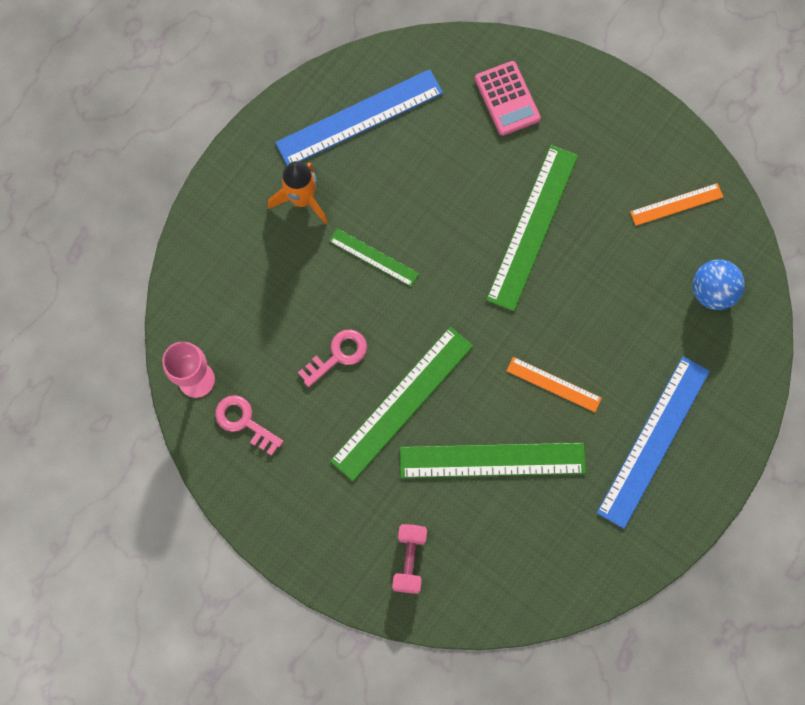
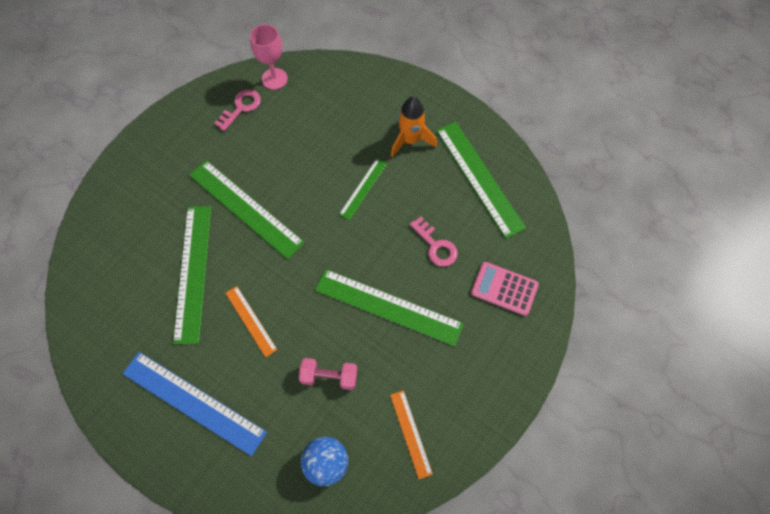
camera: 90 degrees right, 10 degrees down
blue ruler [275,69,443,165] -> green ruler [436,122,526,238]
pink key [298,330,367,387] -> pink key moved to [410,216,458,267]
pink dumbbell [392,524,427,594] -> pink dumbbell moved to [299,358,357,390]
pink calculator [475,61,541,136] -> pink calculator turned 45 degrees clockwise [471,262,539,316]
orange ruler [507,357,602,412] -> orange ruler turned 60 degrees counterclockwise [226,286,277,357]

